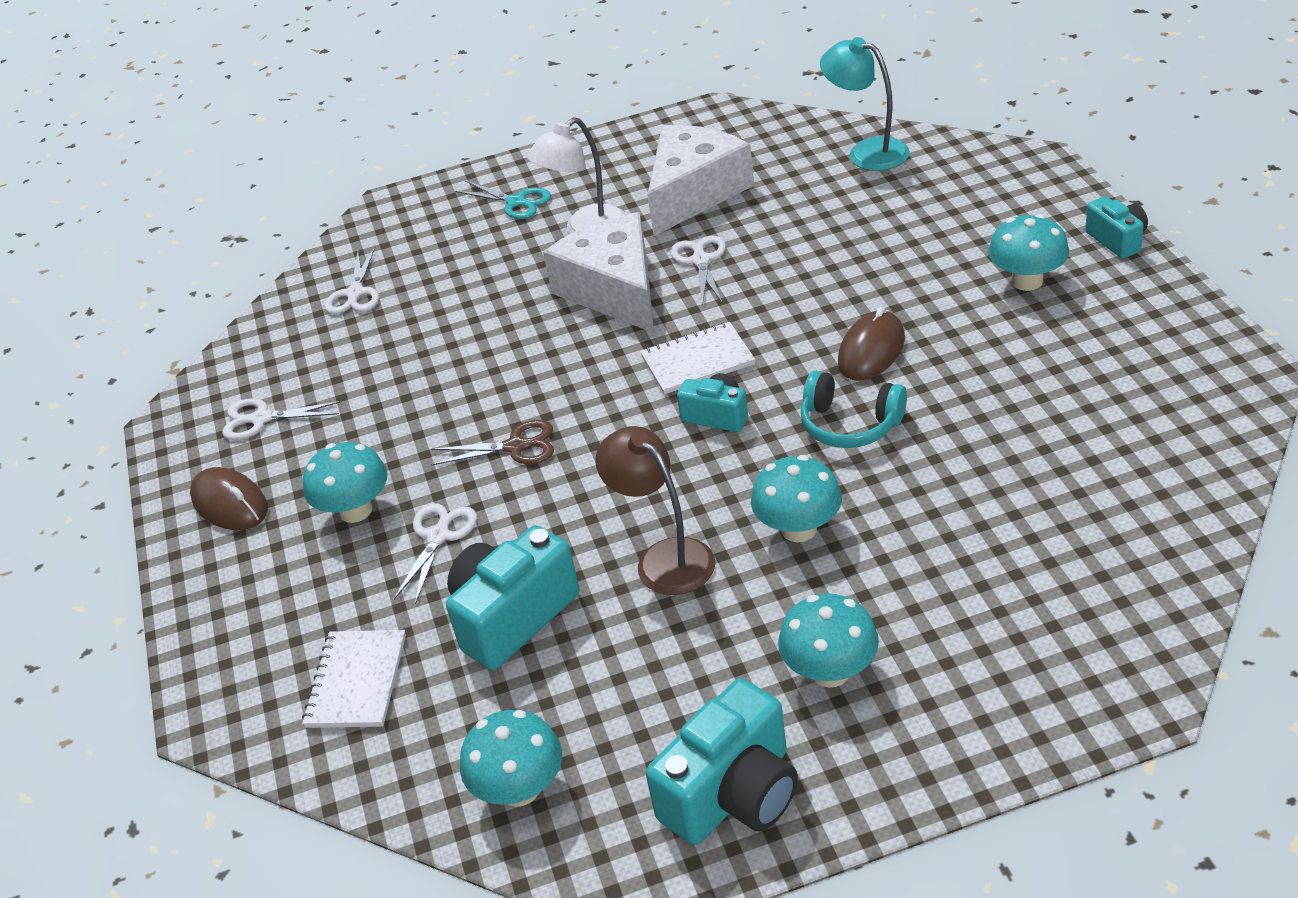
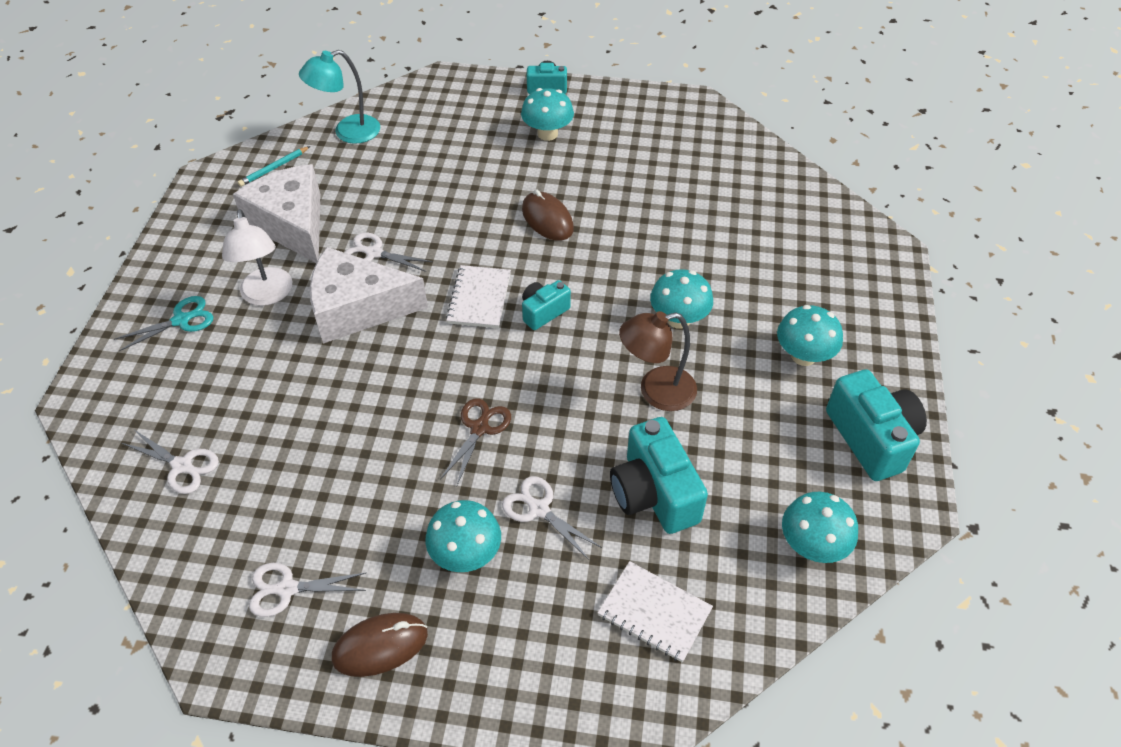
camera: 70 degrees left, 10 degrees up
white scissors [222,399,342,440] -> white scissors turned 60 degrees clockwise [249,563,366,617]
turquoise headphones [801,371,907,448] -> none
none -> turquoise pencil [238,146,310,187]

